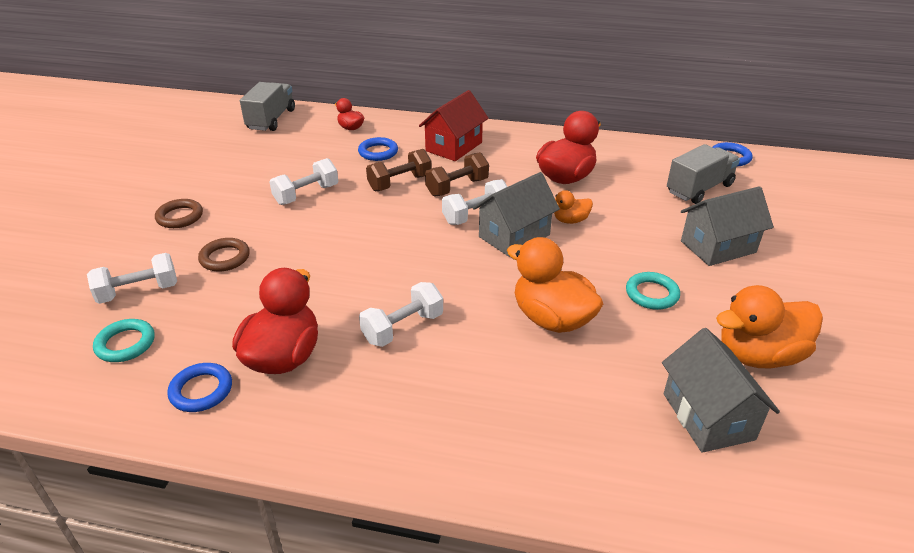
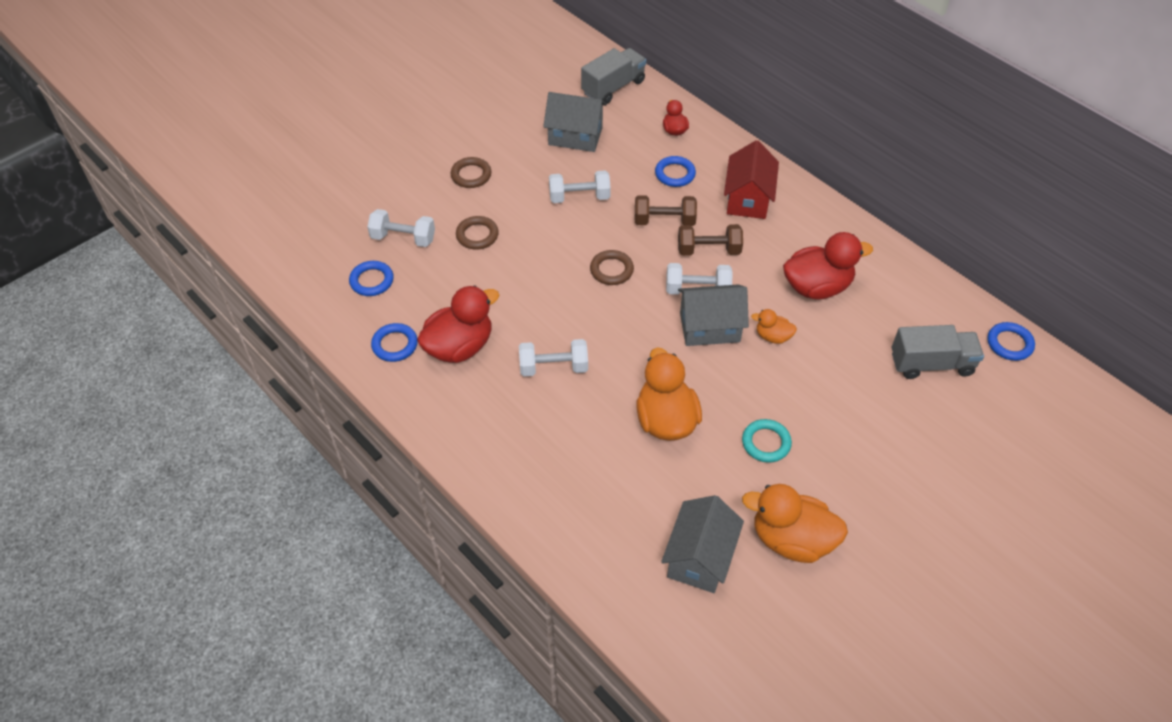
camera: 35 degrees right, 15 degrees up
turquoise ring [93,319,155,362] -> blue ring [349,261,394,296]
red house [419,90,489,161] -> red house turned 60 degrees counterclockwise [724,140,779,219]
grey house [681,186,774,266] -> grey house moved to [543,92,607,152]
none -> brown ring [590,250,634,285]

